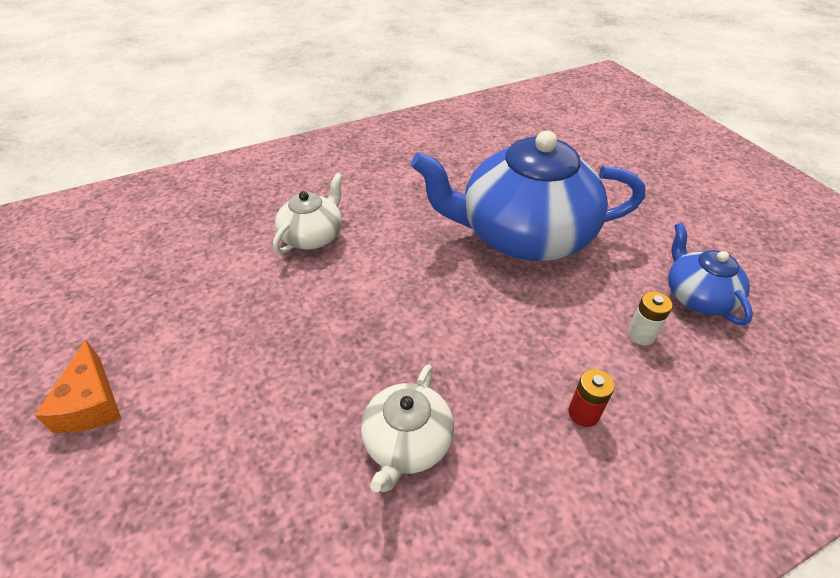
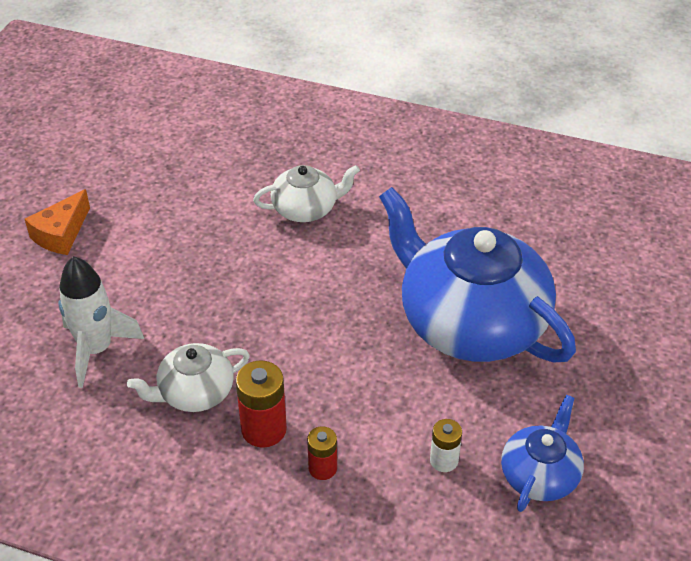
camera: 45 degrees right, 0 degrees up
none -> white rocket [58,256,144,388]
none -> red battery [236,360,287,448]

